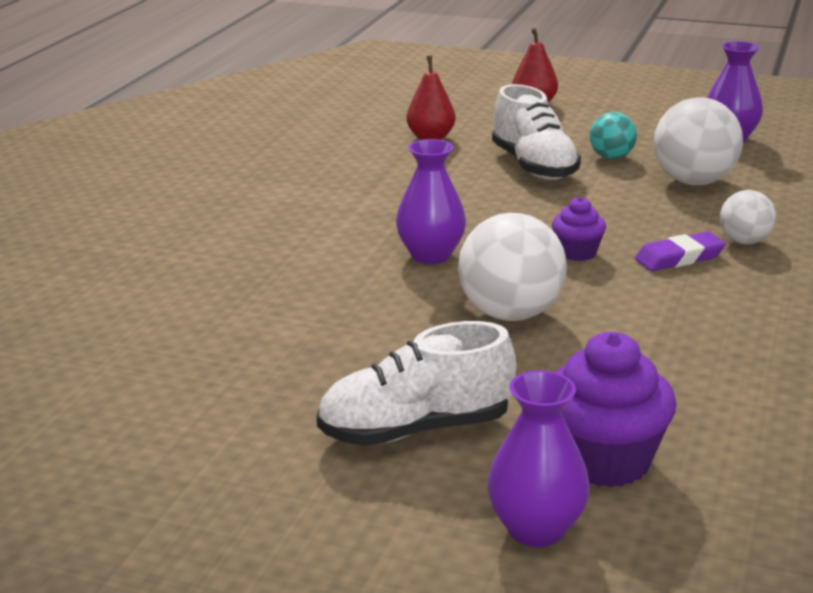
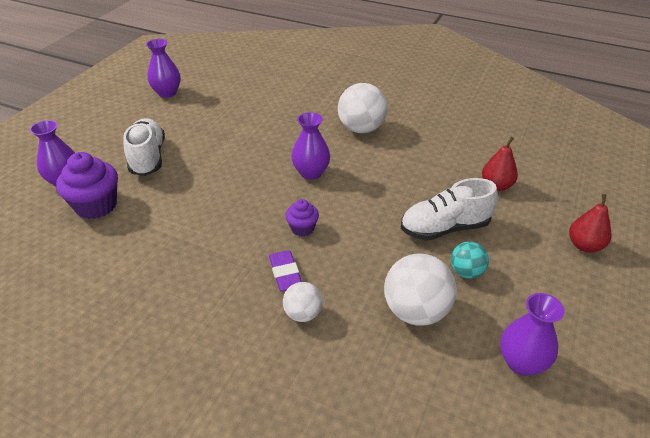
camera: 95 degrees right, 15 degrees up
white ball [458,213,567,321] -> white ball moved to [338,83,387,133]
none -> purple vase [146,39,181,98]

